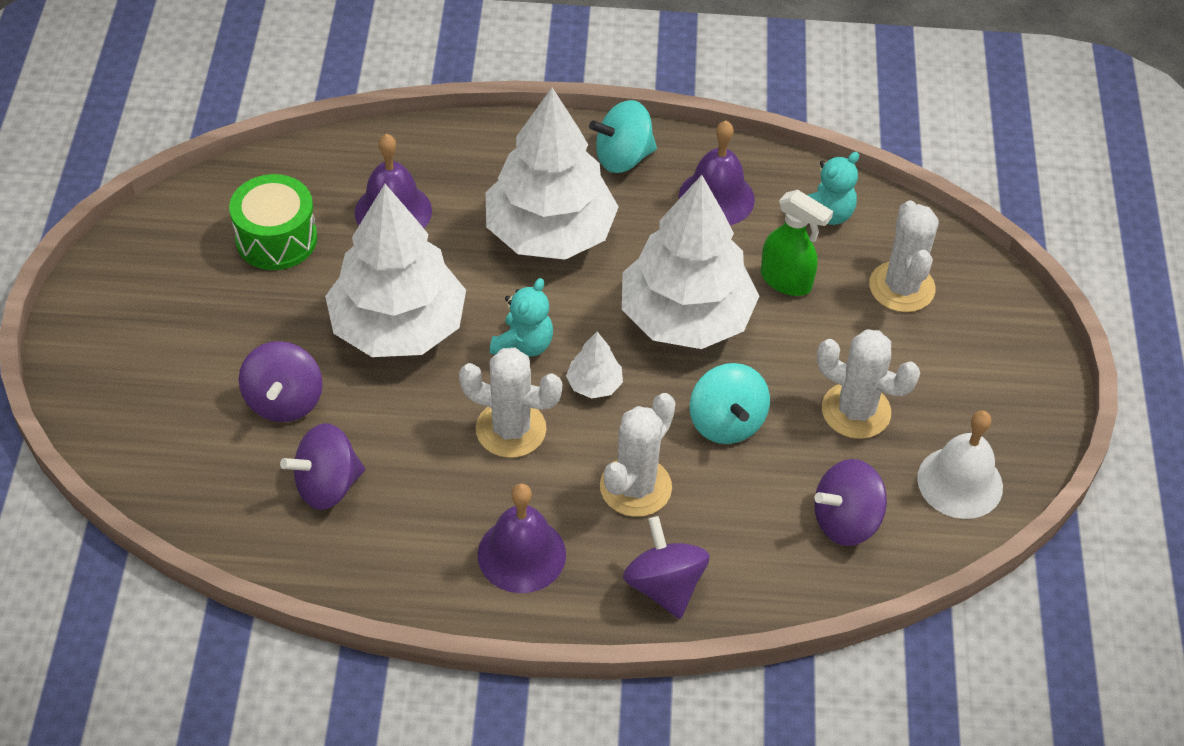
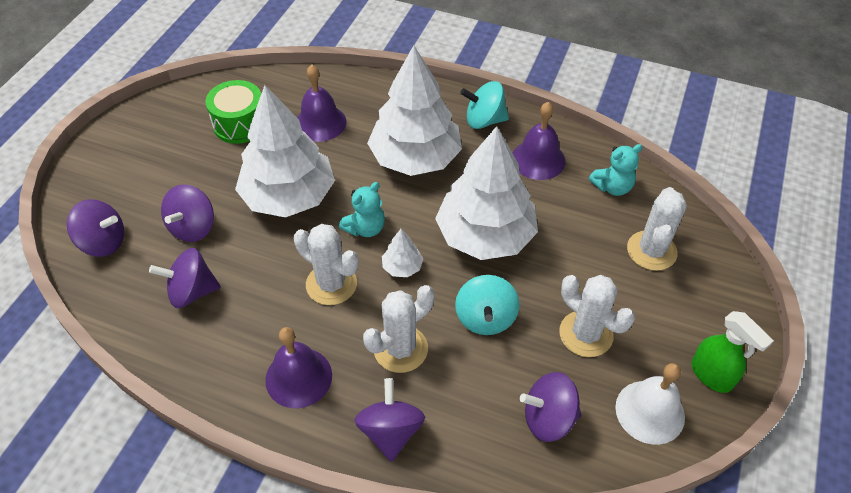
camera: 20 degrees right, 0 degrees up
green spray bottle [761,190,833,296] -> green spray bottle moved to [691,311,774,393]
none -> purple spinning top [67,199,124,257]

